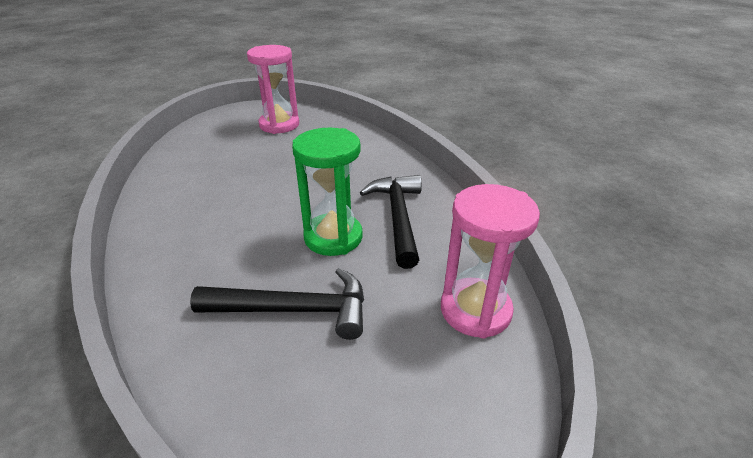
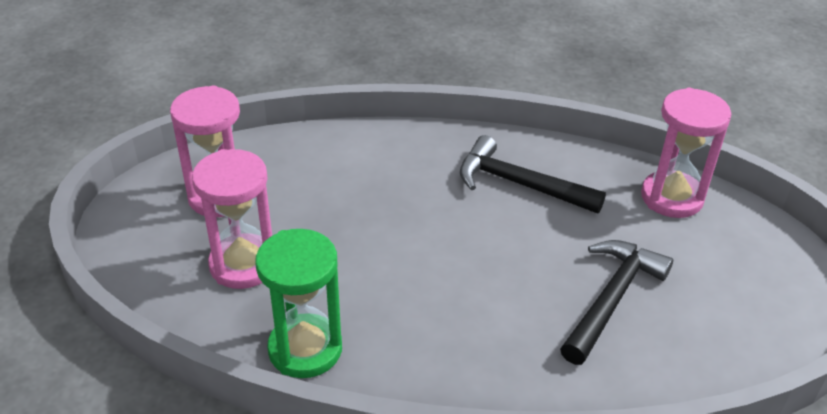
camera: 60 degrees left, 5 degrees up
green hourglass [292,128,363,256] -> green hourglass moved to [255,229,342,378]
none -> pink hourglass [192,149,272,289]

